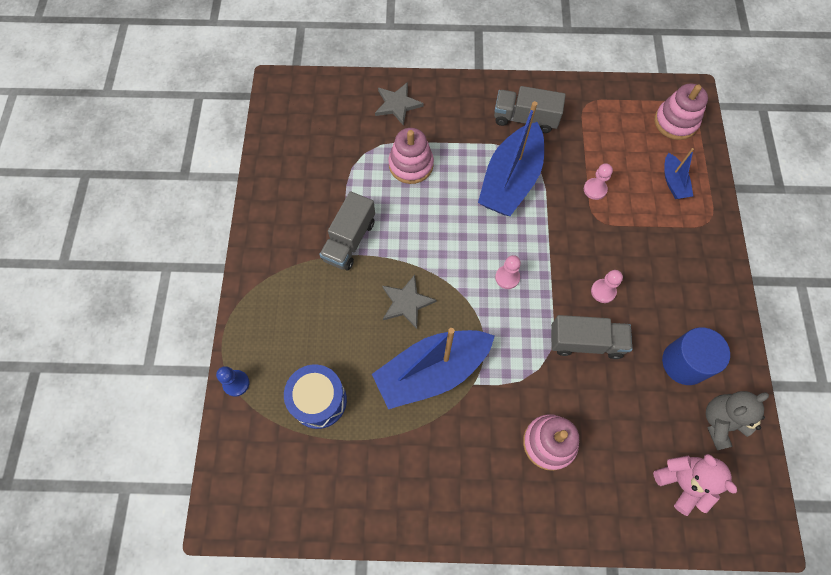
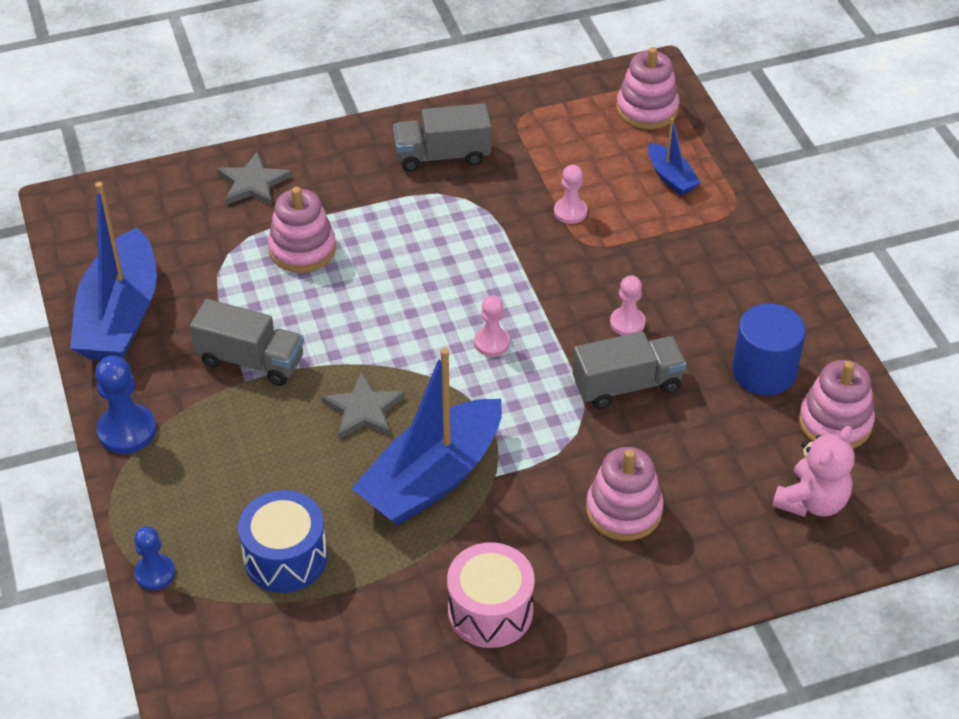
camera: 20 degrees left, 20 degrees down
grey truck [319,191,375,271] -> grey truck turned 75 degrees counterclockwise [190,299,304,386]
blue boat [478,101,544,216] -> blue boat moved to [70,182,157,361]
pink teddy bear [653,454,737,516] -> pink teddy bear turned 90 degrees clockwise [772,426,855,517]
grey teddy bear [706,391,769,450] -> pink stacking toy [799,360,875,449]
none -> blue pawn [95,356,156,454]
none -> pink drum [447,543,535,648]

